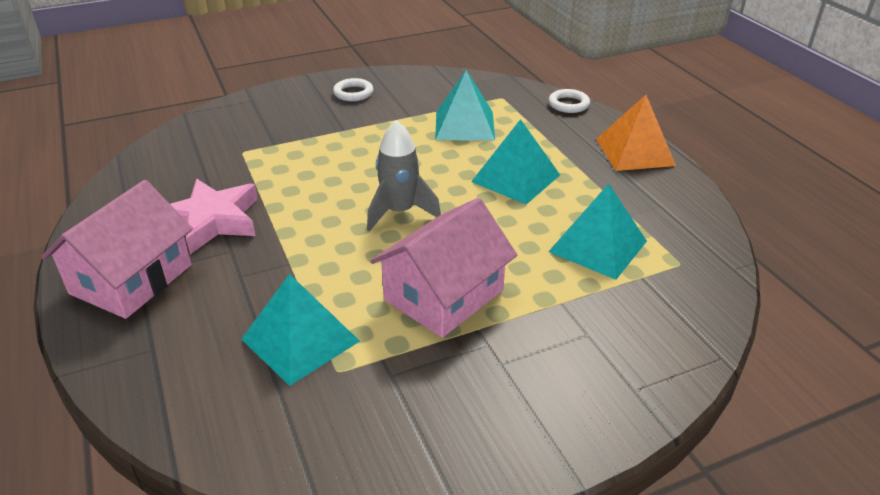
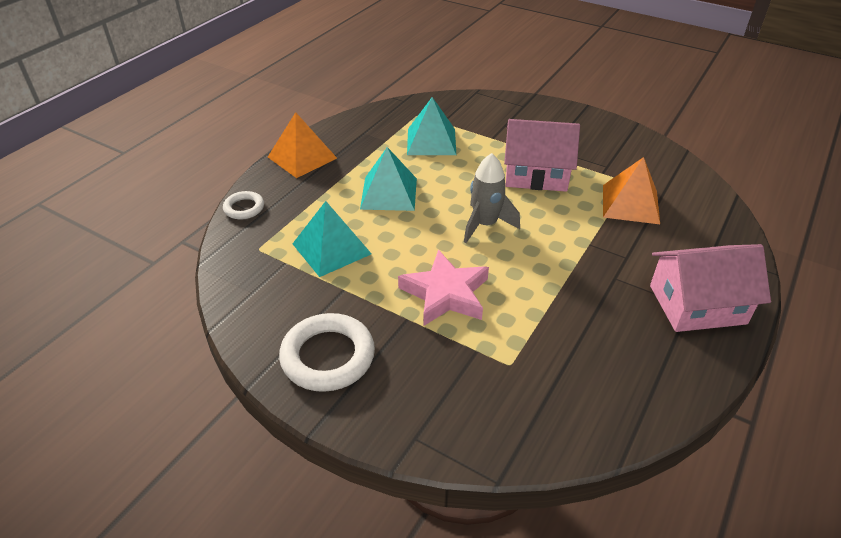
camera: 125 degrees left, 5 degrees up
pink star [170,179,258,254] -> pink star moved to [398,250,489,326]
turquoise pyramid [241,274,360,386] -> orange pyramid [603,157,660,224]
white ring [333,78,374,101] -> white ring [279,313,375,392], size x1.83

